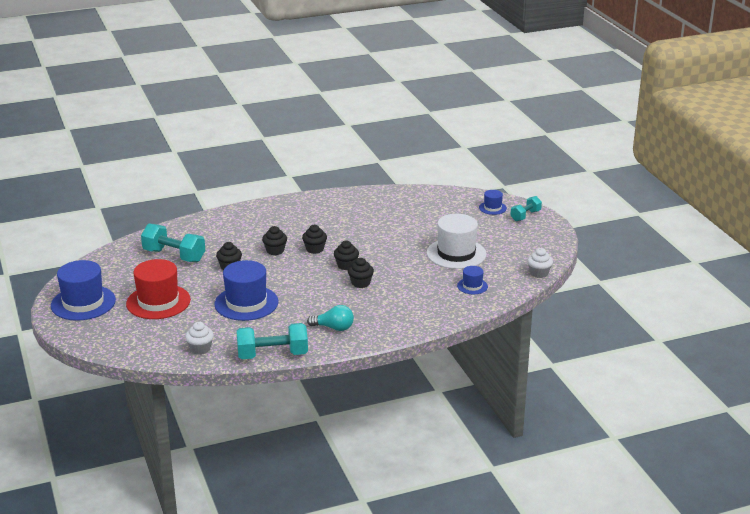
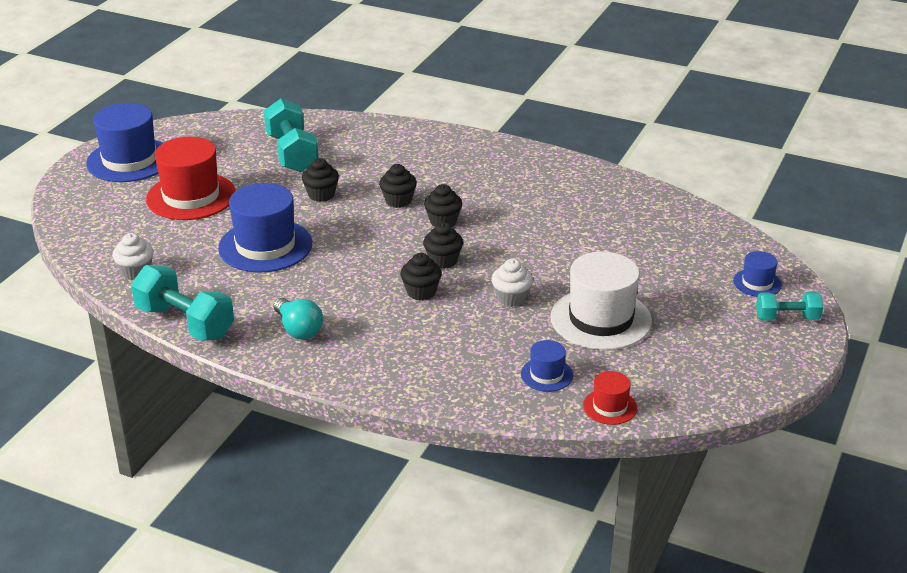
camera: 45 degrees right, 5 degrees up
white cupcake [527,248,553,278] -> white cupcake moved to [491,259,533,307]
none -> red hat [583,371,637,425]

